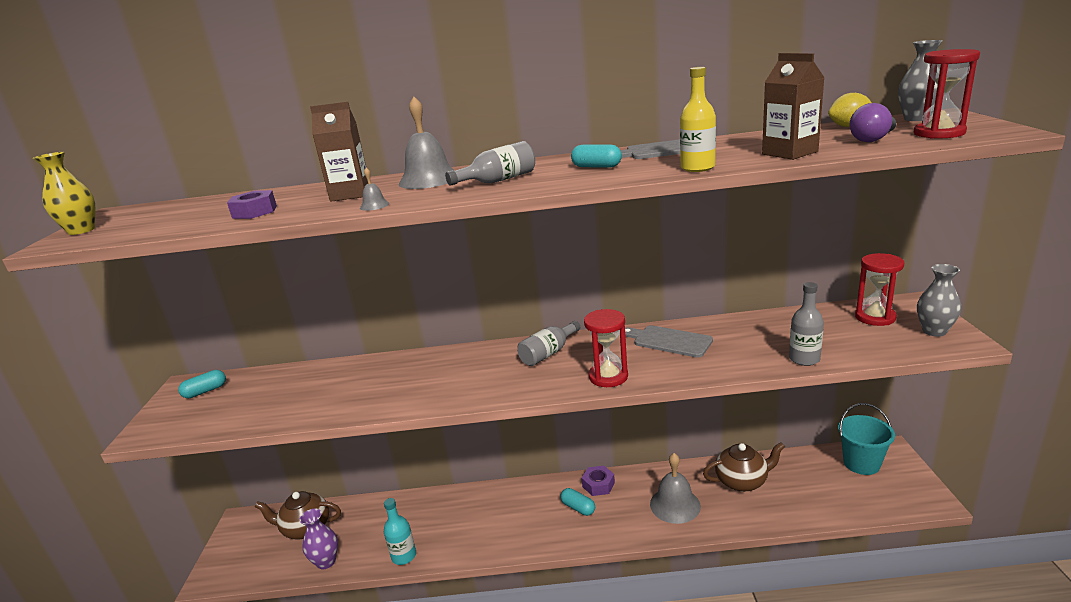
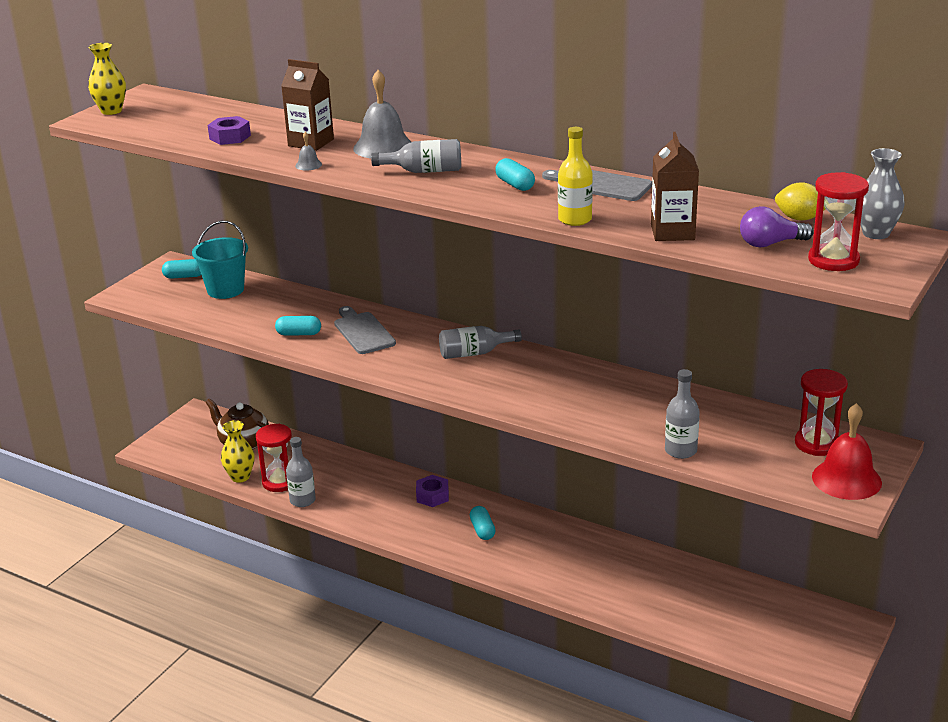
camera: 30 degrees right, 5 degrees up
purple vase [300,509,338,569] -> yellow vase [221,420,255,483]
turquoise bottle [384,498,416,565] -> grey bottle [286,437,316,507]
purple nut [582,466,615,496] -> purple nut moved to [416,475,449,507]
red hourglass [584,309,628,387] -> red hourglass moved to [256,424,292,492]
grey cutting board [625,325,713,358] -> grey cutting board moved to [334,306,396,354]
grey bell [650,453,701,524] -> none
brown teapot [703,442,785,492] -> none
turquoise bucket [838,403,895,475] -> turquoise bucket moved to [192,221,248,299]
grey vase [917,264,961,337] -> red bell [812,403,882,500]
none -> turquoise capsule [275,316,321,335]

